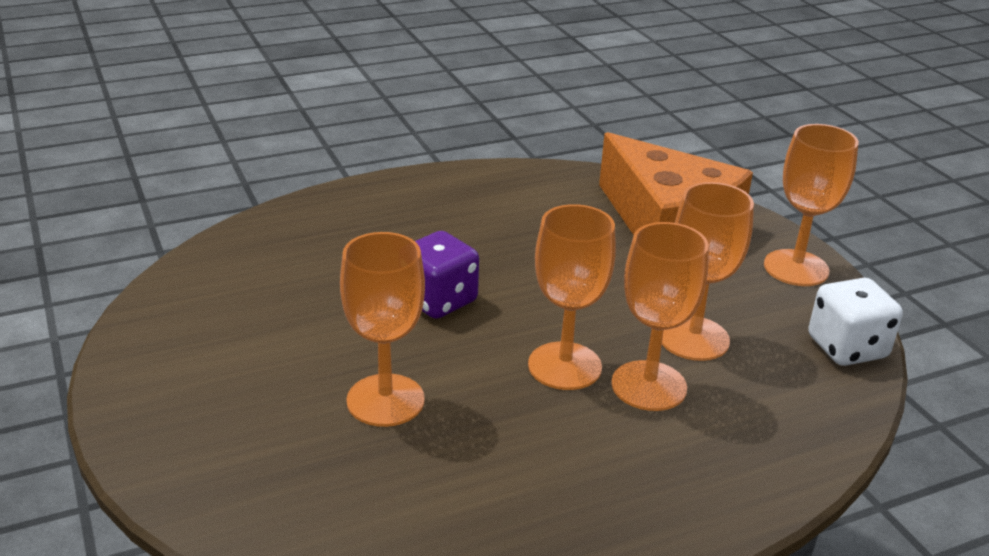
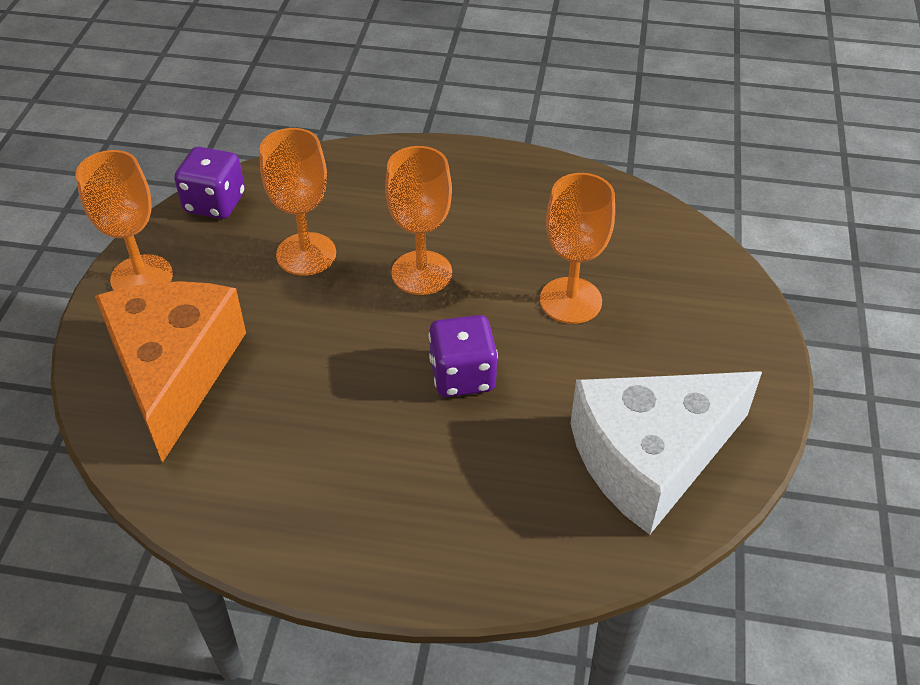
camera: 145 degrees left, 15 degrees up
orange goblet [611,222,709,411] -> none
white dice [808,278,903,366] -> purple dice [174,147,245,219]
none -> white cheese [570,371,762,535]

